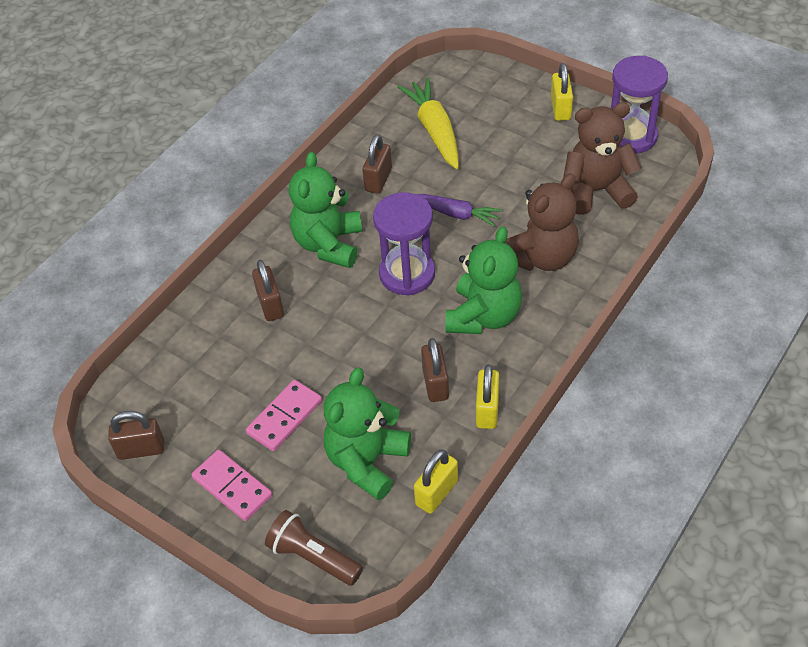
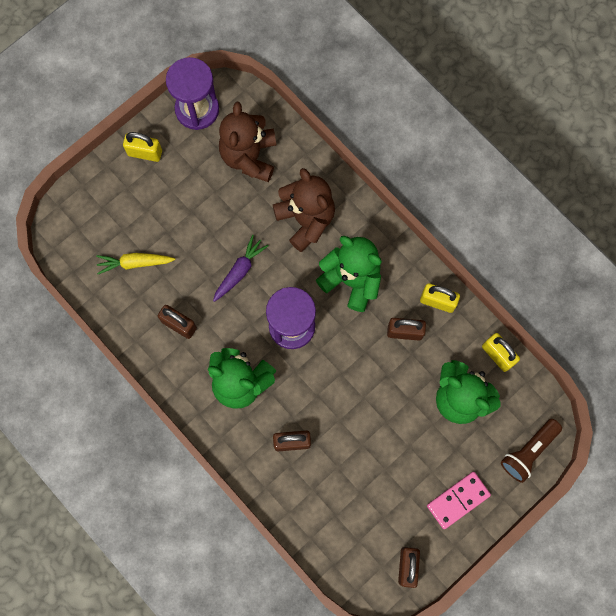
camera: 80 degrees left, 25 degrees up
pink domino [246,380,322,451] -> none
yellow carrot [397,77,459,169] -> yellow carrot [96,253,175,274], size x0.65

